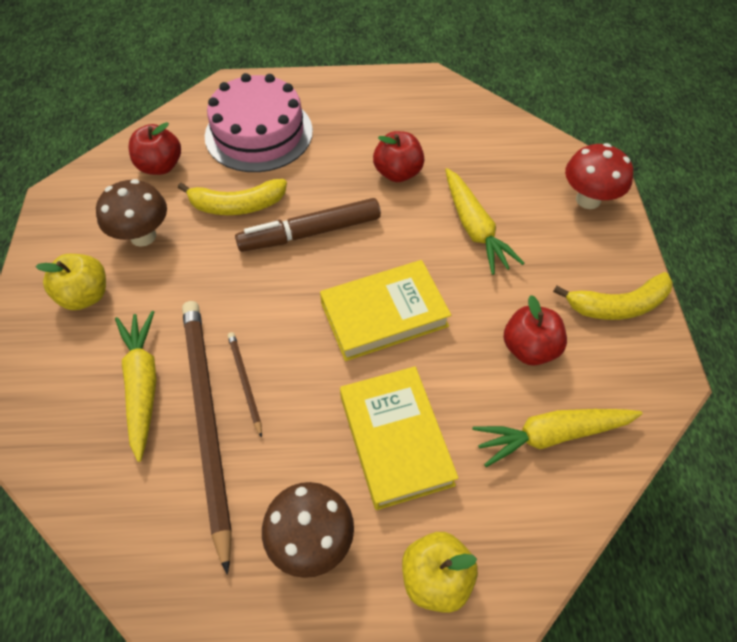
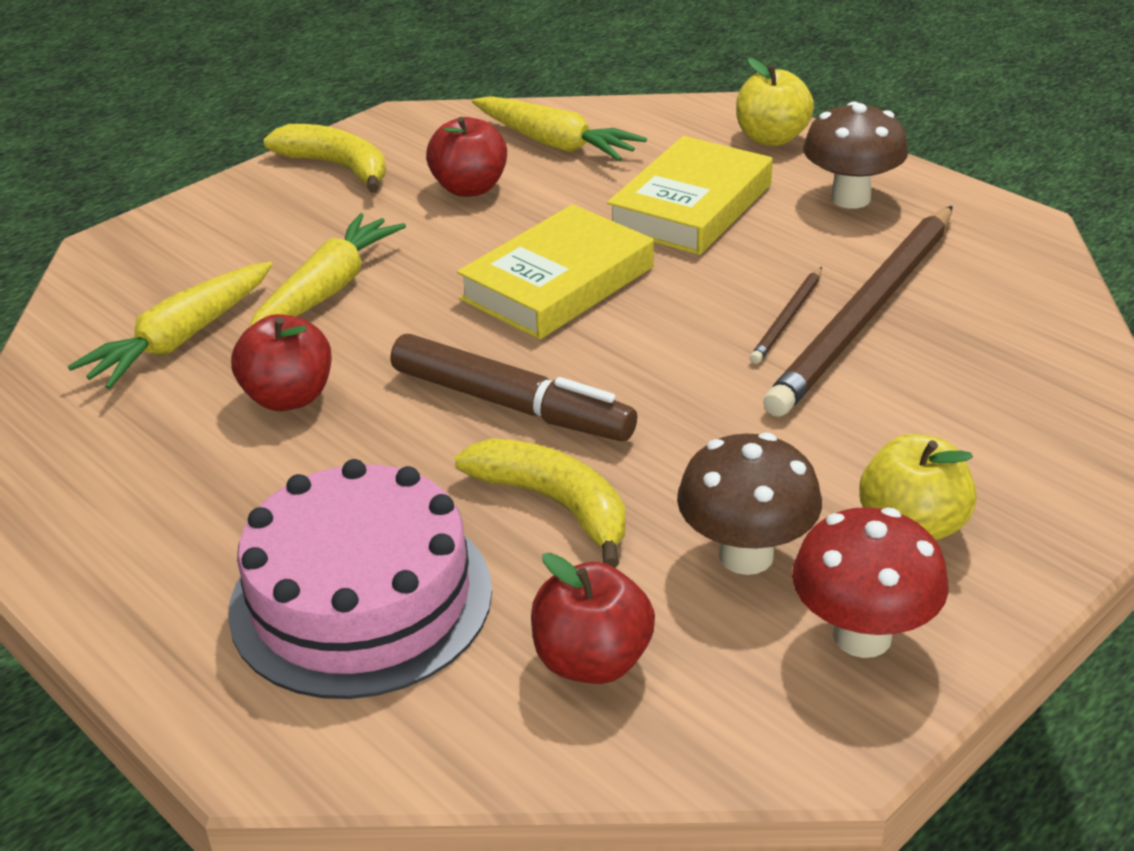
camera: 130 degrees left, 20 degrees down
yellow carrot [115,311,156,462] -> yellow carrot moved to [68,261,272,389]
yellow book [320,260,451,361] -> yellow book turned 75 degrees counterclockwise [457,204,654,340]
red mushroom [565,143,633,209] -> red mushroom moved to [792,507,949,658]

